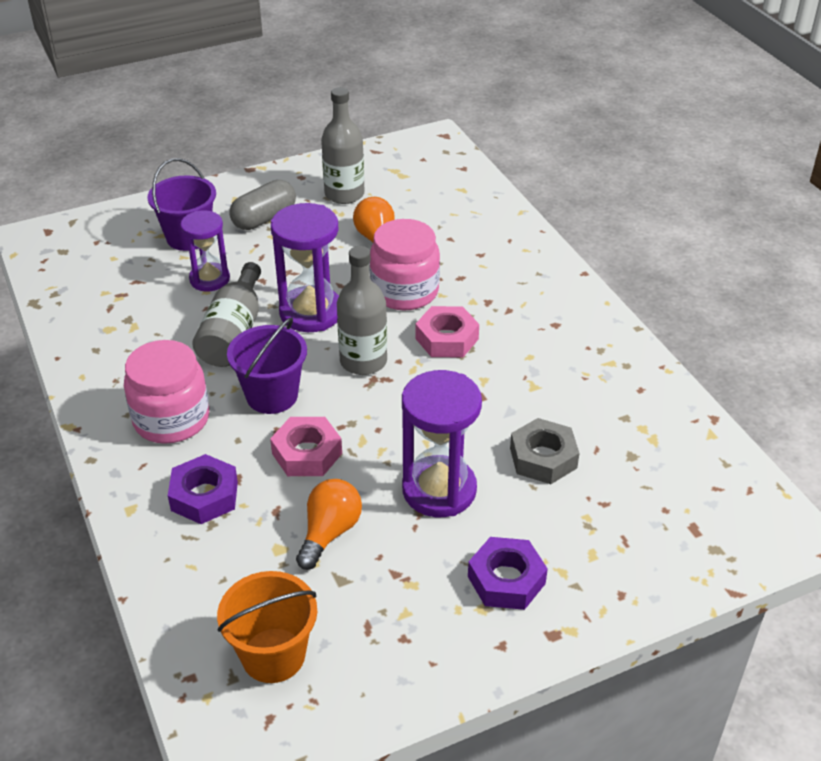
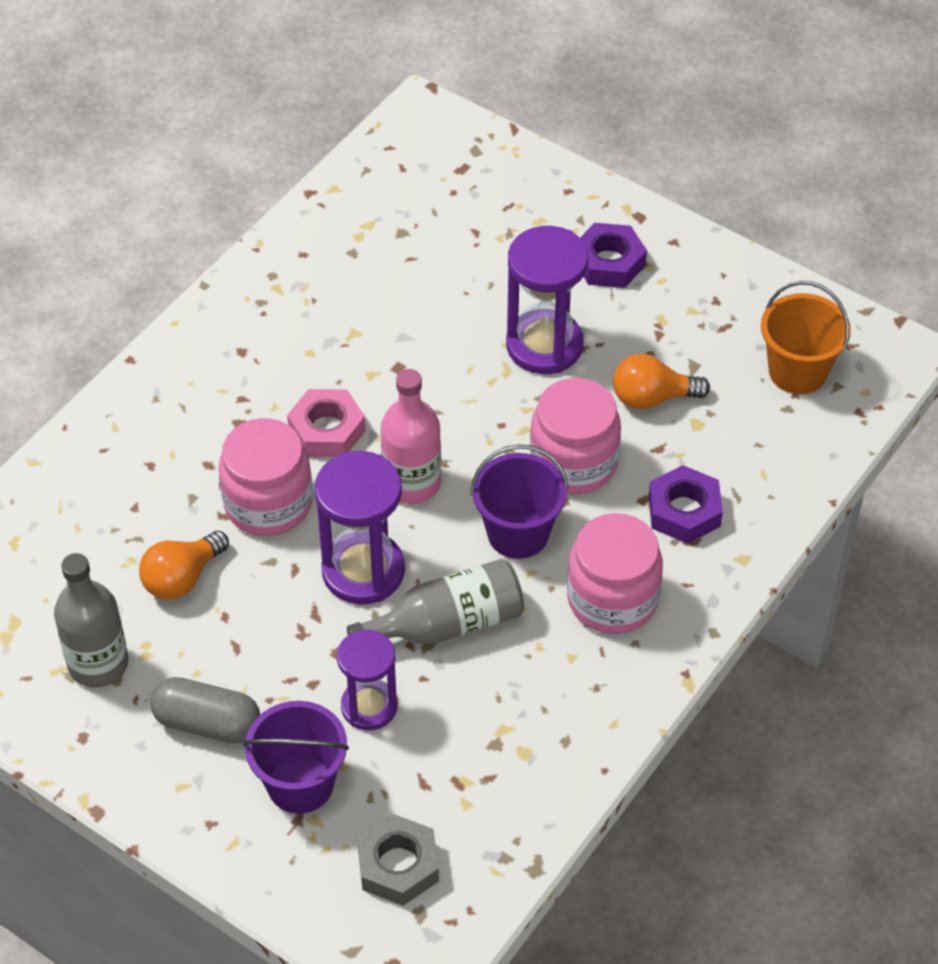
camera: 120 degrees left, 10 degrees up
pink nut [270,417,342,476] -> pink jar [530,378,621,494]
grey bottle [337,246,387,375] -> pink bottle [381,369,441,504]
grey nut [510,418,579,484] -> grey nut moved to [357,814,439,906]

